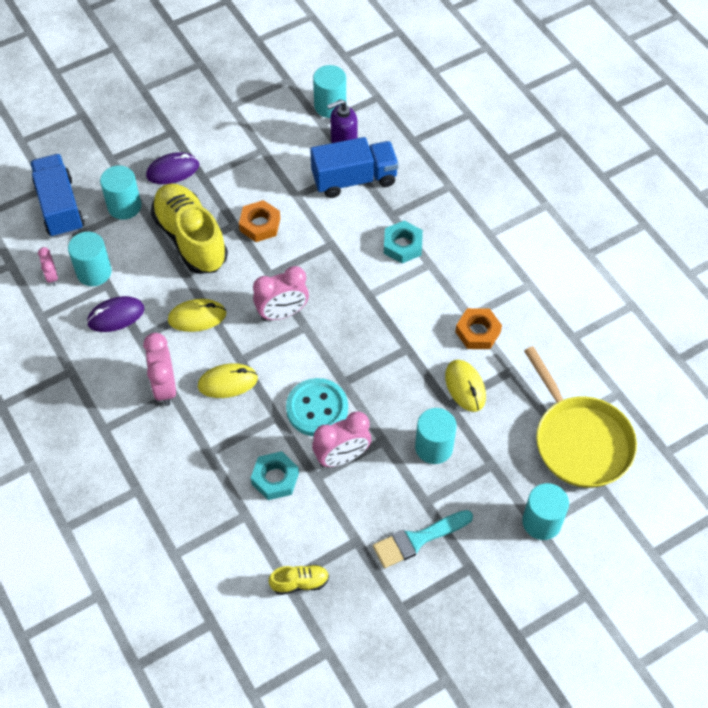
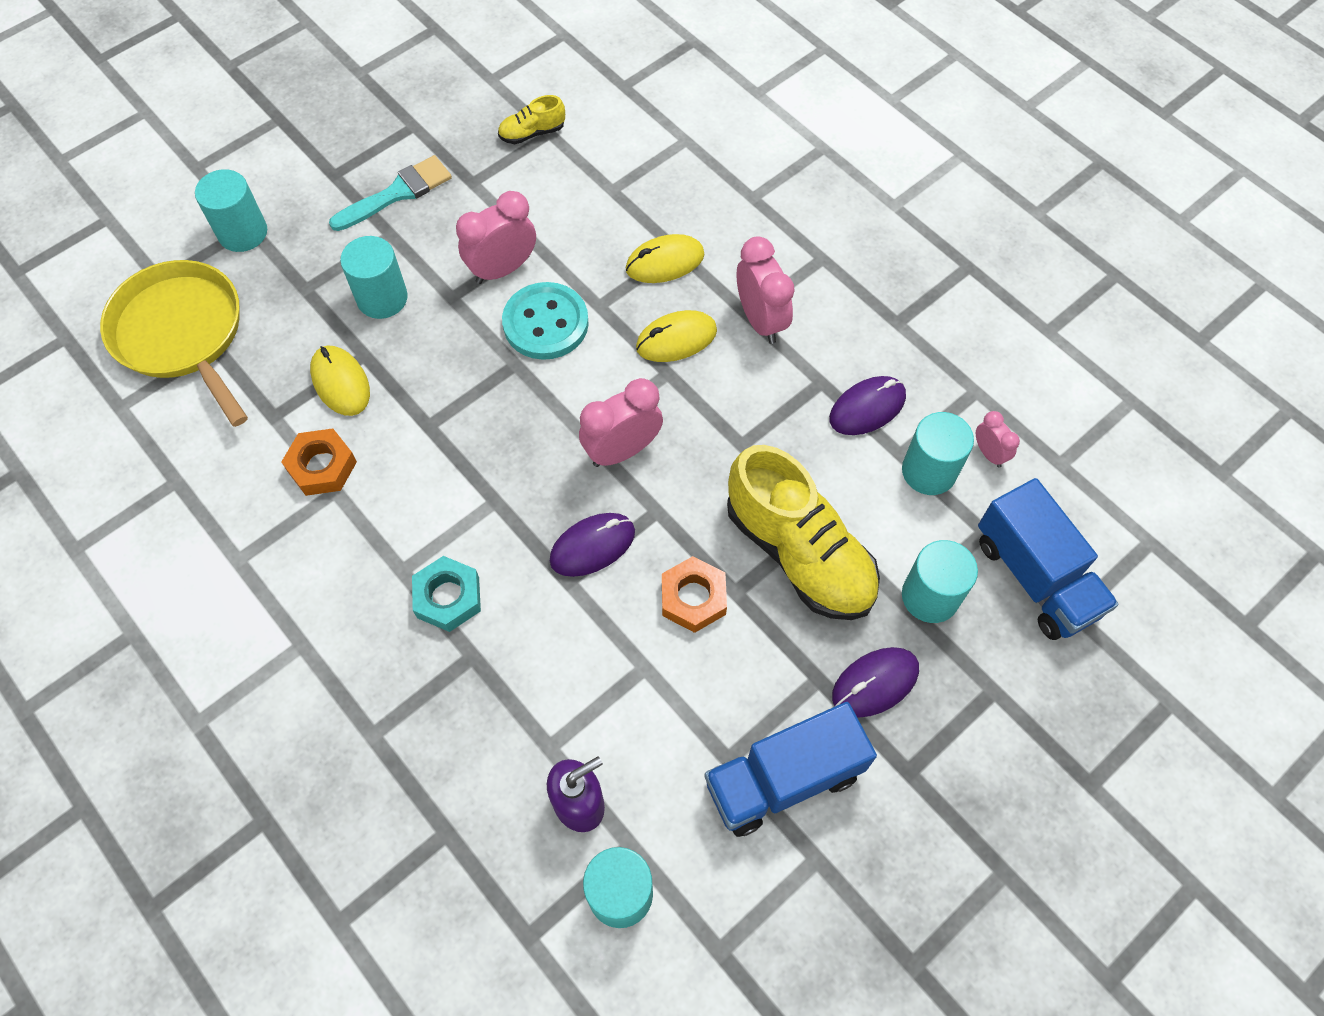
camera: 170 degrees right, 5 degrees up
yellow mouse [168,299,226,332] -> yellow mouse moved to [626,234,705,283]
turquoise nut [251,451,299,500] -> none
blue truck [310,137,399,198] -> blue truck moved to [705,702,877,837]
none -> purple mouse [550,513,635,577]

